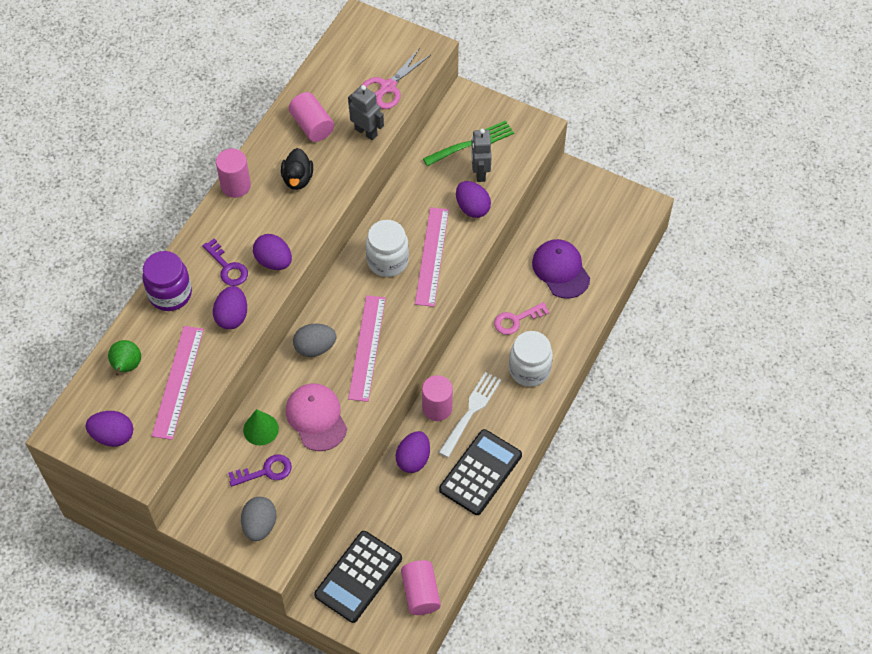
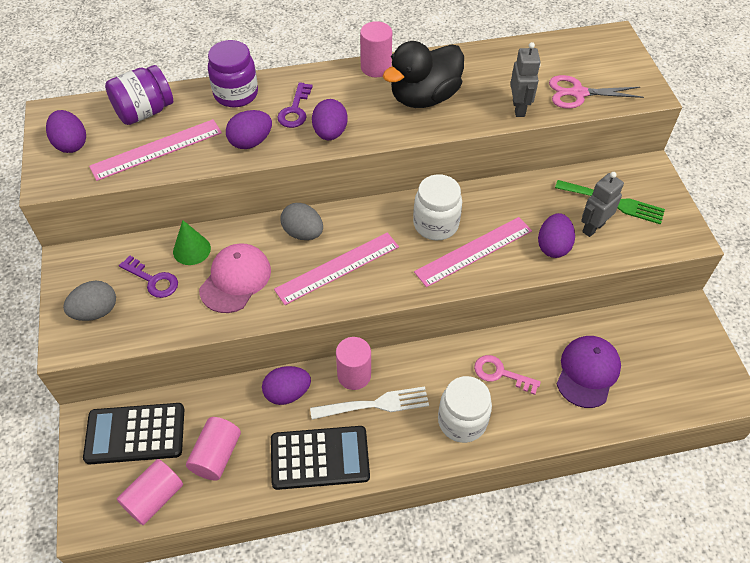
camera: 50 degrees right, 5 degrees down
green pear [108,340,141,376] -> purple jar [105,65,173,125]
black duck [281,148,313,190] -> black duck [383,41,464,108], size x1.78
pink cylinder [289,92,334,142] -> pink cylinder moved to [186,417,241,481]

